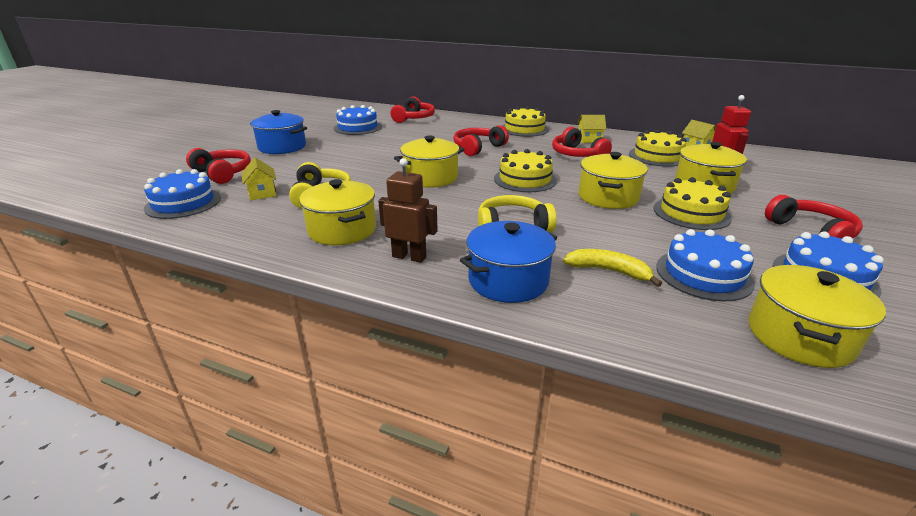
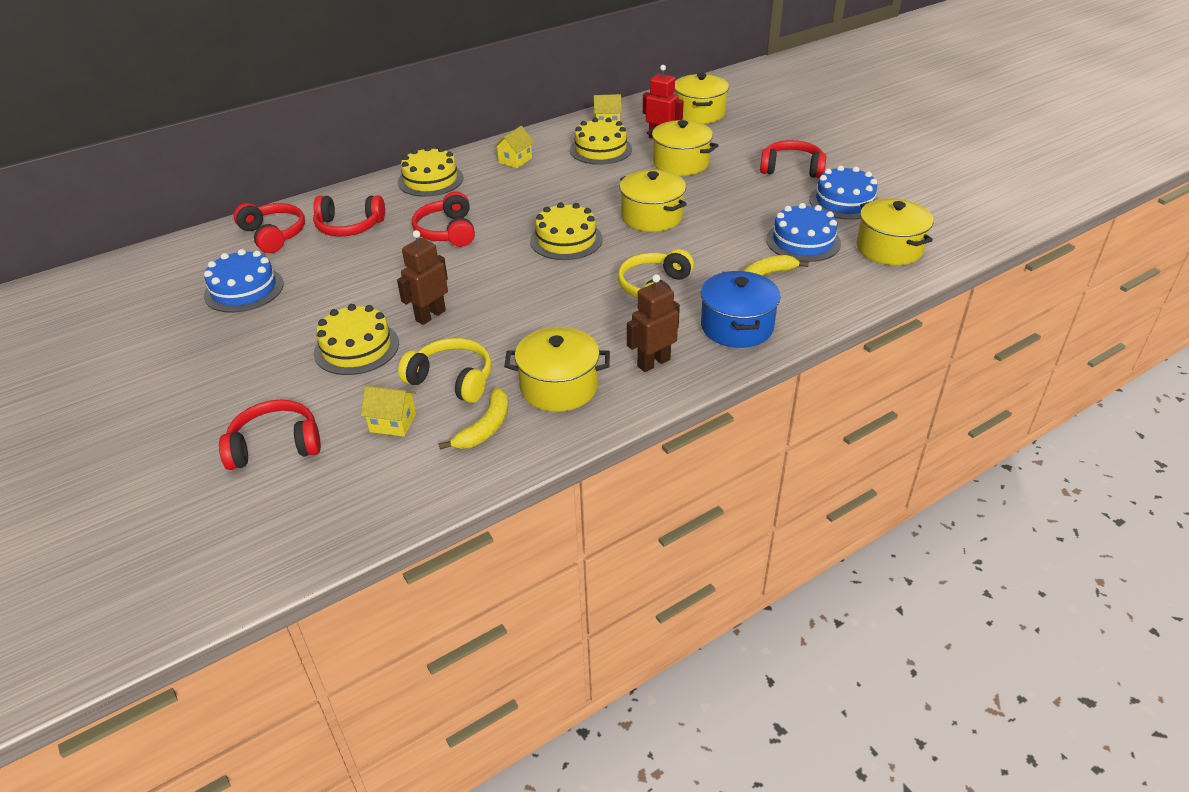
camera: 55 degrees left, 10 degrees up
blue cake [144,169,221,219] -> none
blue pot [250,110,307,154] -> none
yellow pot [394,135,465,187] -> yellow pot moved to [675,73,729,124]
red headphones [552,127,612,157] -> red headphones moved to [313,195,385,237]
yellow cake [653,177,732,230] -> yellow cake moved to [314,304,399,375]
none -> brown robot [397,230,448,325]
none -> yellow banana [439,388,508,450]

